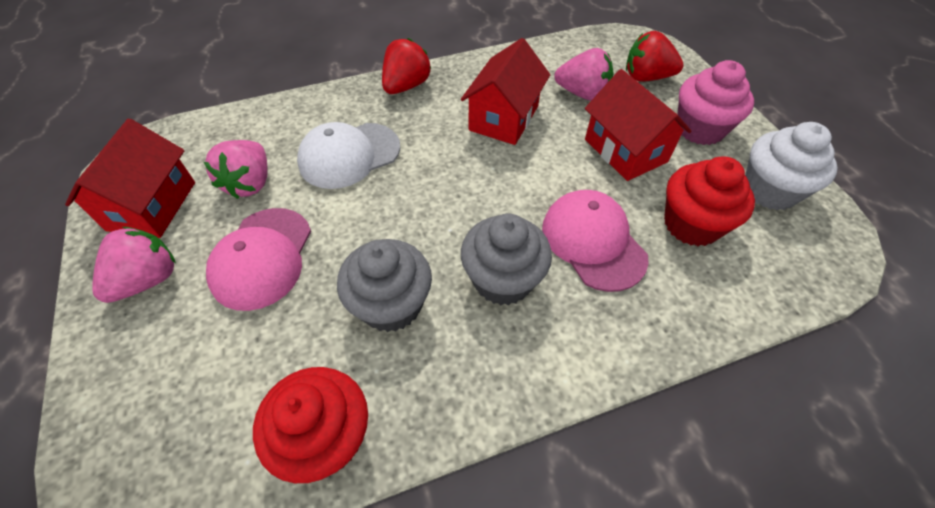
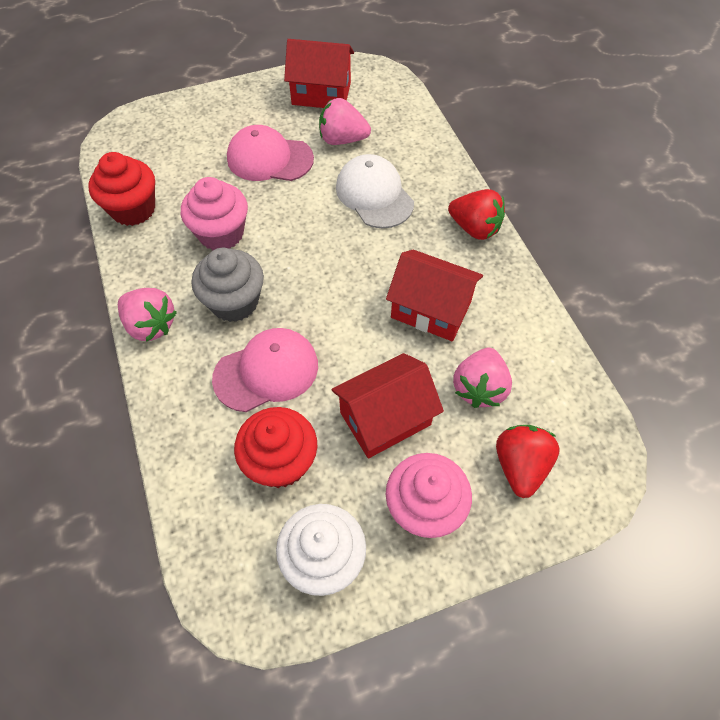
camera: 90 degrees right, 5 degrees up
pink strawberry [92,227,176,303] -> pink strawberry moved to [118,288,177,342]
grey cupcake [337,239,432,332] -> pink cupcake [181,177,248,250]

